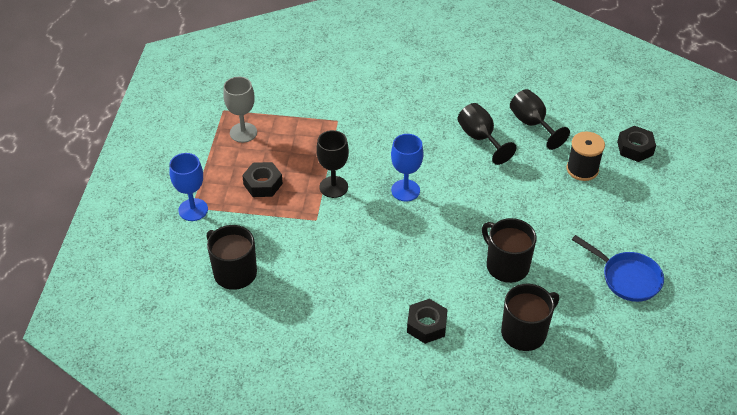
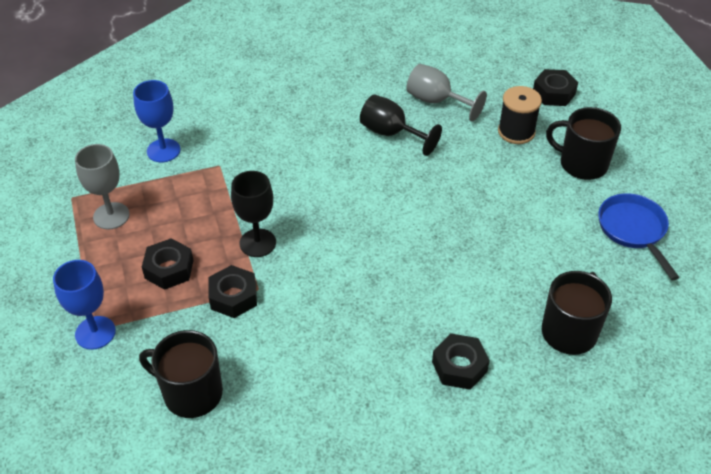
camera: 25 degrees left, 0 degrees up
blue goblet [391,134,424,201] -> blue goblet moved to [133,80,181,162]
black mug [482,218,536,283] -> black mug moved to [546,107,621,180]
black goblet [510,89,570,150] -> grey goblet [406,64,487,122]
blue pan [572,235,664,302] -> blue pan turned 120 degrees counterclockwise [598,193,679,280]
none -> black nut [209,265,257,318]

